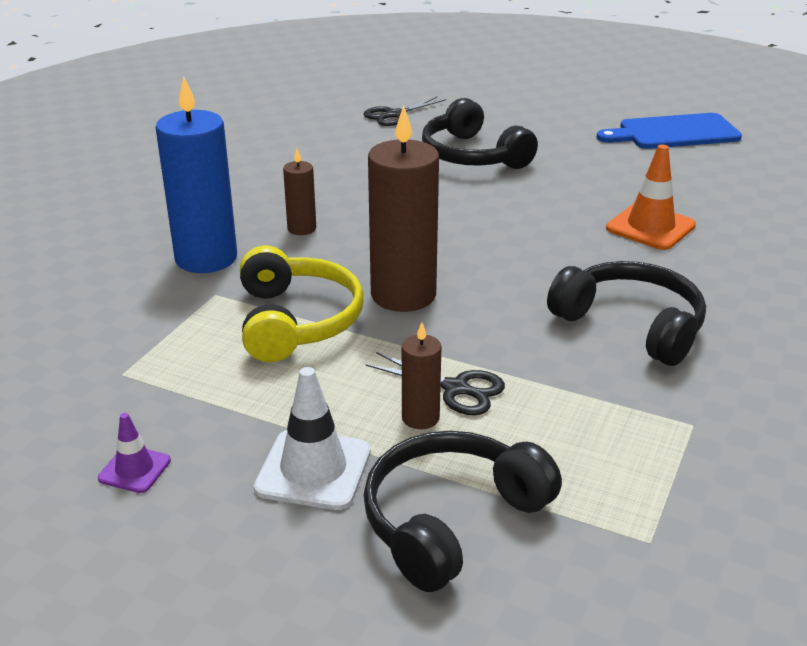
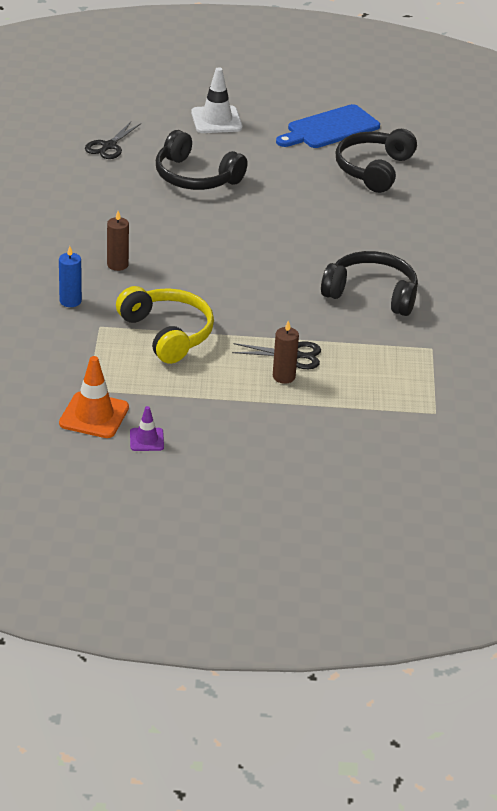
camera: 25 degrees left, 5 degrees up
blue candle [155,77,237,273] -> blue candle [59,246,82,307], size x0.49
white traffic cone [254,367,371,510] -> white traffic cone moved to [191,67,243,133]
black headphones [364,431,562,592] -> black headphones moved to [336,129,417,193]
brown candle [368,105,439,312] -> none
orange traffic cone [606,144,696,250] -> orange traffic cone moved to [59,356,129,438]

